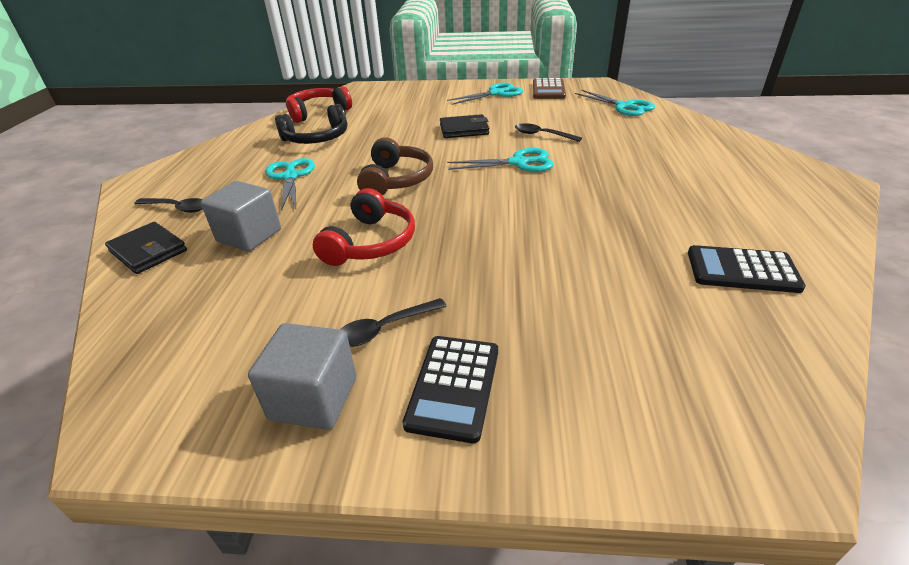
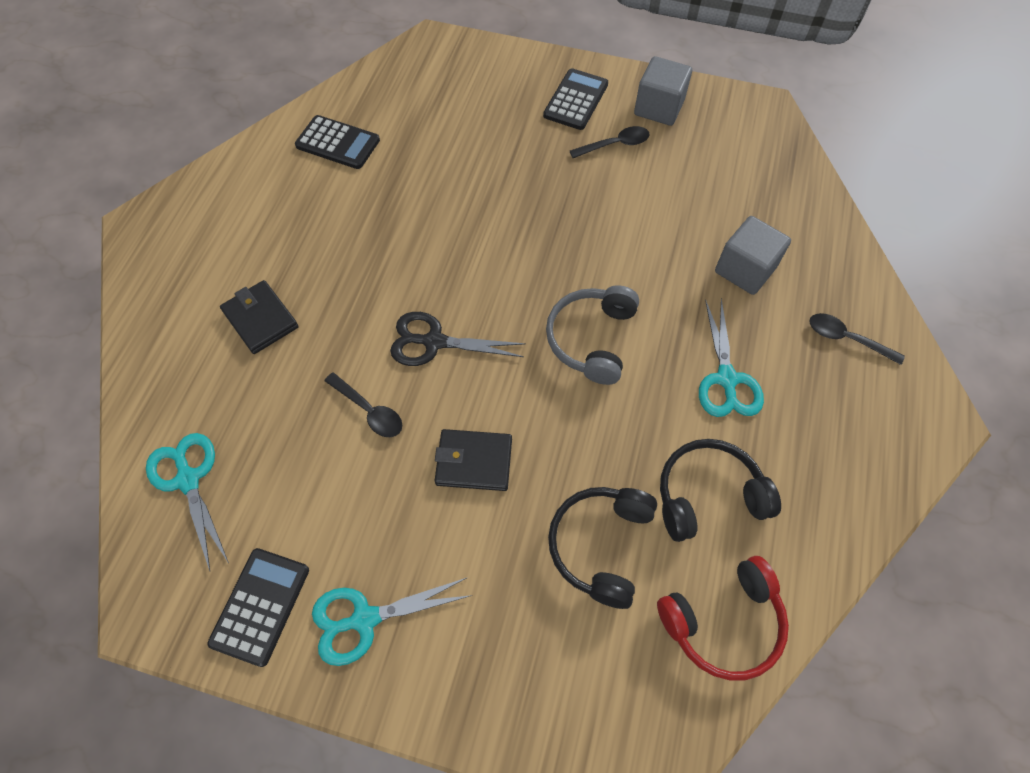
camera: 170 degrees left, 25 degrees up
black wallet [105,222,187,274] -> black wallet moved to [220,280,299,354]
red headphones [313,188,415,266] -> none
brown headphones [357,137,433,196] -> grey headphones [546,285,639,385]
turquoise scissors [447,148,554,172] -> black scissors [390,312,526,366]
brown calculator [533,78,566,99] -> black calculator [207,548,309,667]
none -> black headphones [548,487,657,609]

